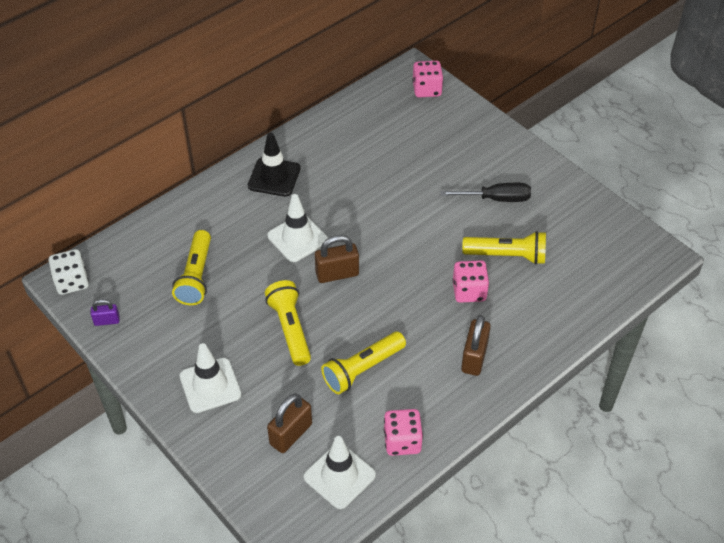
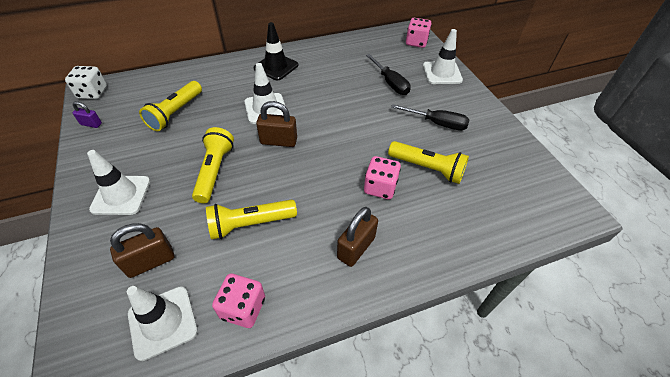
camera: 20 degrees right, 0 degrees up
none -> black screwdriver [366,54,411,95]
none -> white traffic cone [423,29,463,84]

